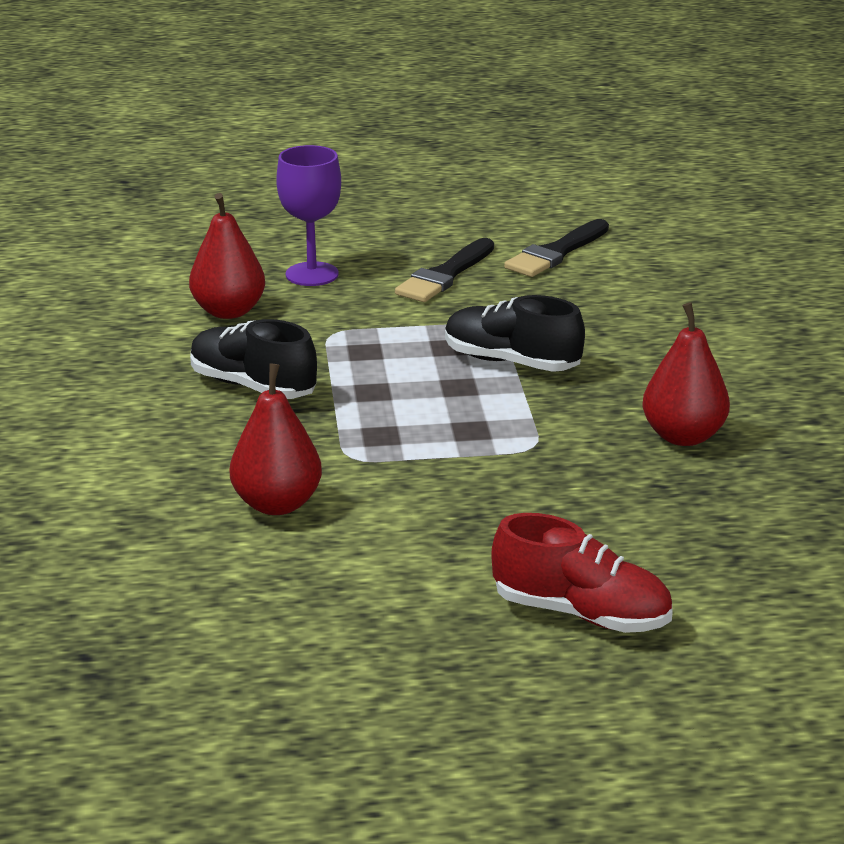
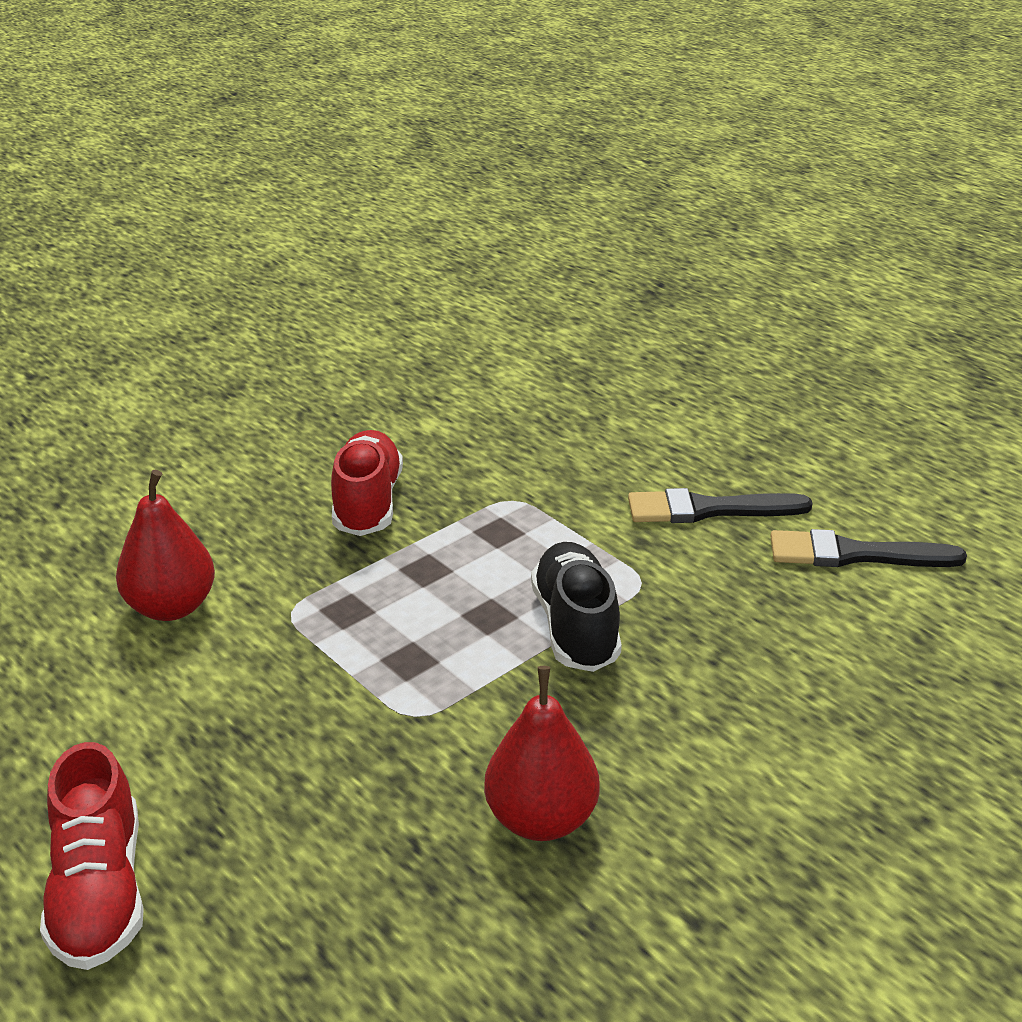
camera: 55 degrees right, 5 degrees up
red pear [189,193,265,319] -> none
black shoe [190,319,317,399] -> red shoe [331,430,403,536]
purple goblet [276,145,341,286] -> none

